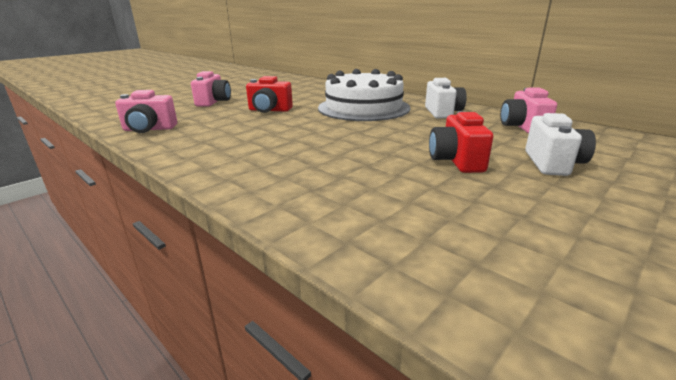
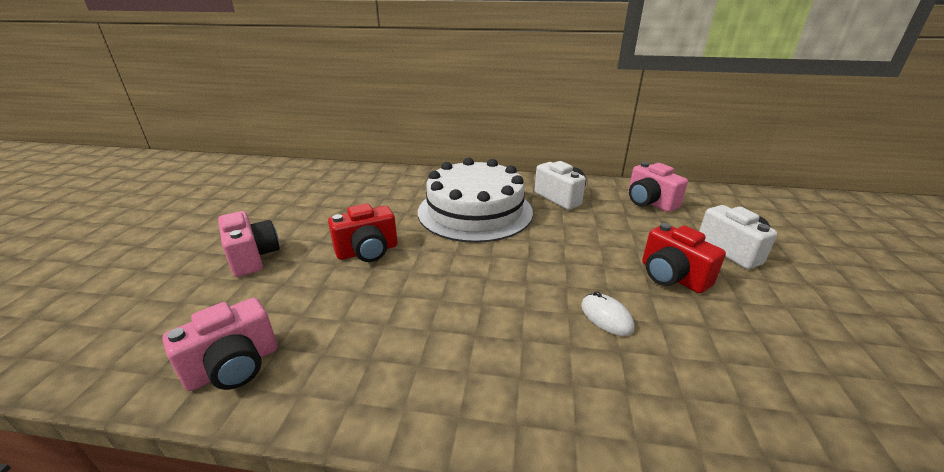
camera: 35 degrees left, 5 degrees up
none -> white mouse [581,291,634,336]

